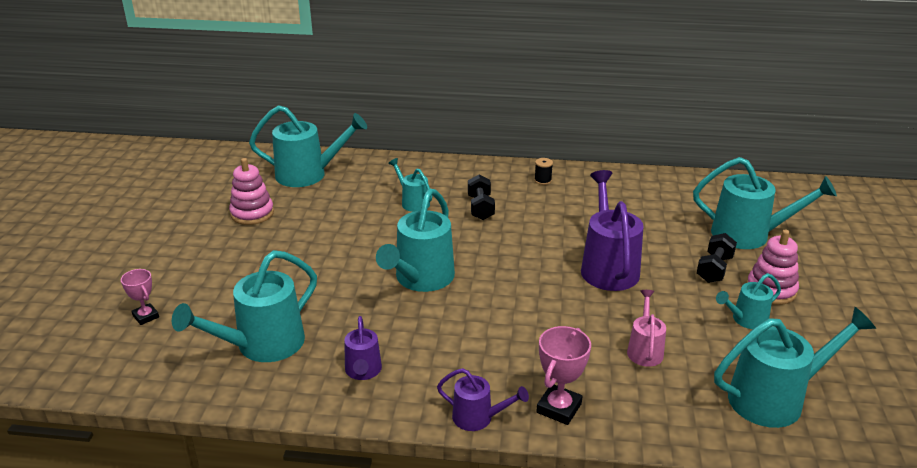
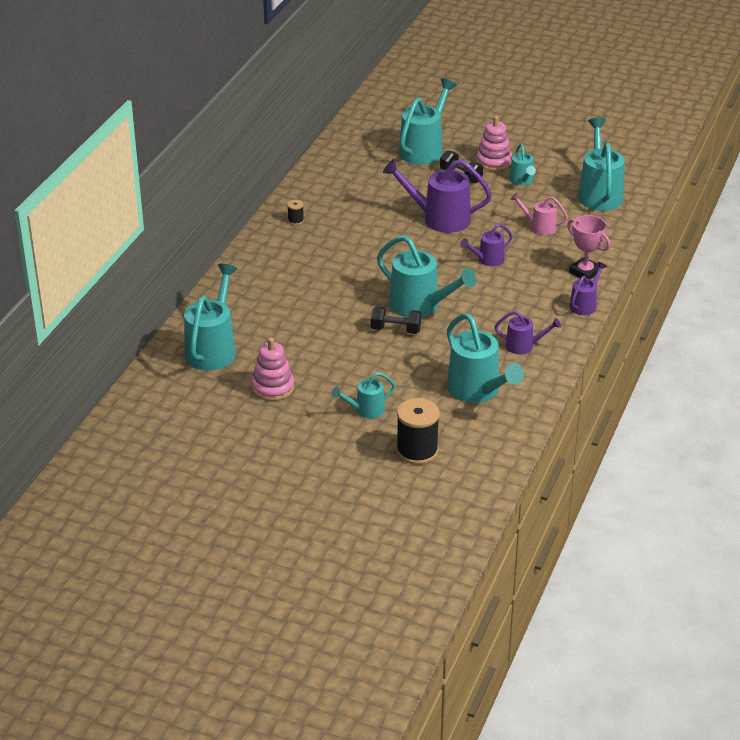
camera: 75 degrees left, 5 degrees up
pink trophy [121,269,159,325] -> black spool [396,398,440,465]
turquoise watering can [388,158,432,212] -> turquoise watering can moved to [331,372,396,419]
black dumbbell [468,175,495,220] -> black dumbbell moved to [371,306,421,334]
none -> purple watering can [460,224,513,266]

